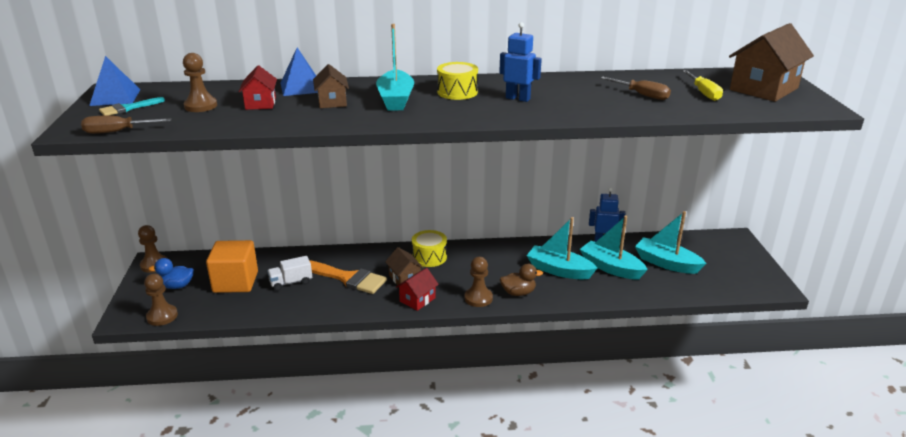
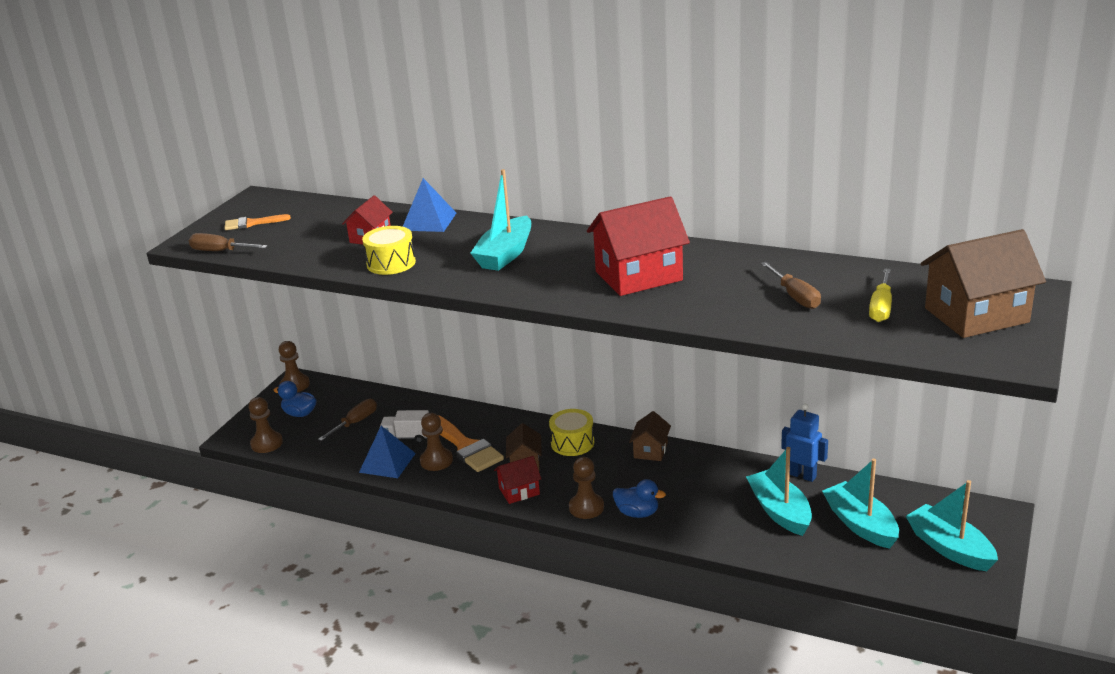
camera: 30 degrees right, 0 degrees up
blue pyramid [89,56,141,106] -> blue pyramid moved to [359,426,416,478]
turquoise brush [99,97,165,116] -> orange brush [224,214,291,230]
brown pawn [183,53,217,112] -> brown pawn moved to [420,413,453,471]
orange cube [206,240,258,293] -> brown screwdriver [318,399,377,441]
brown house [313,64,349,108] -> brown house moved to [629,411,671,461]
yellow drum [437,62,478,100] -> yellow drum moved to [362,226,416,275]
blue robot [499,22,542,102] -> red house [587,196,690,296]
brown duck [500,264,543,296] -> blue duck [613,479,666,518]
turquoise boat [527,217,597,279] -> turquoise boat moved to [906,480,998,571]

